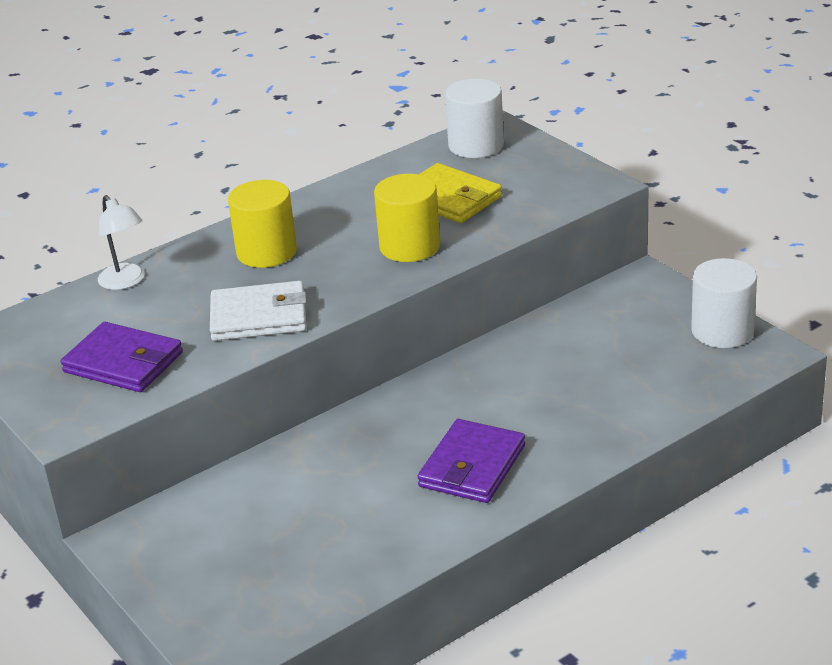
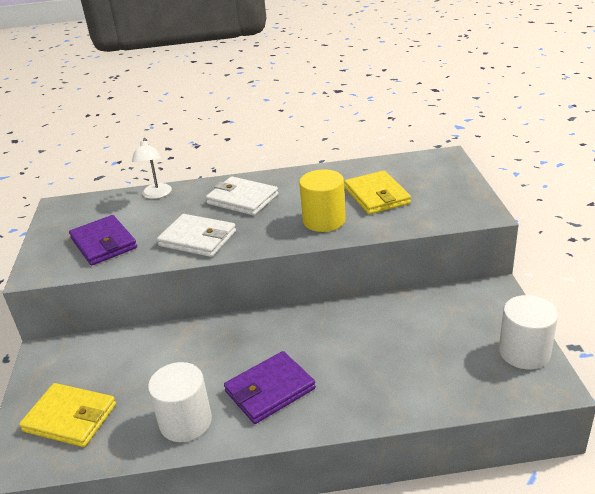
camera: 30 degrees right, 0 degrees up
yellow cylinder [228,180,297,268] -> white wallet [206,177,278,216]
white cylinder [445,79,504,158] -> white cylinder moved to [148,362,212,442]
none -> yellow wallet [19,383,116,447]

